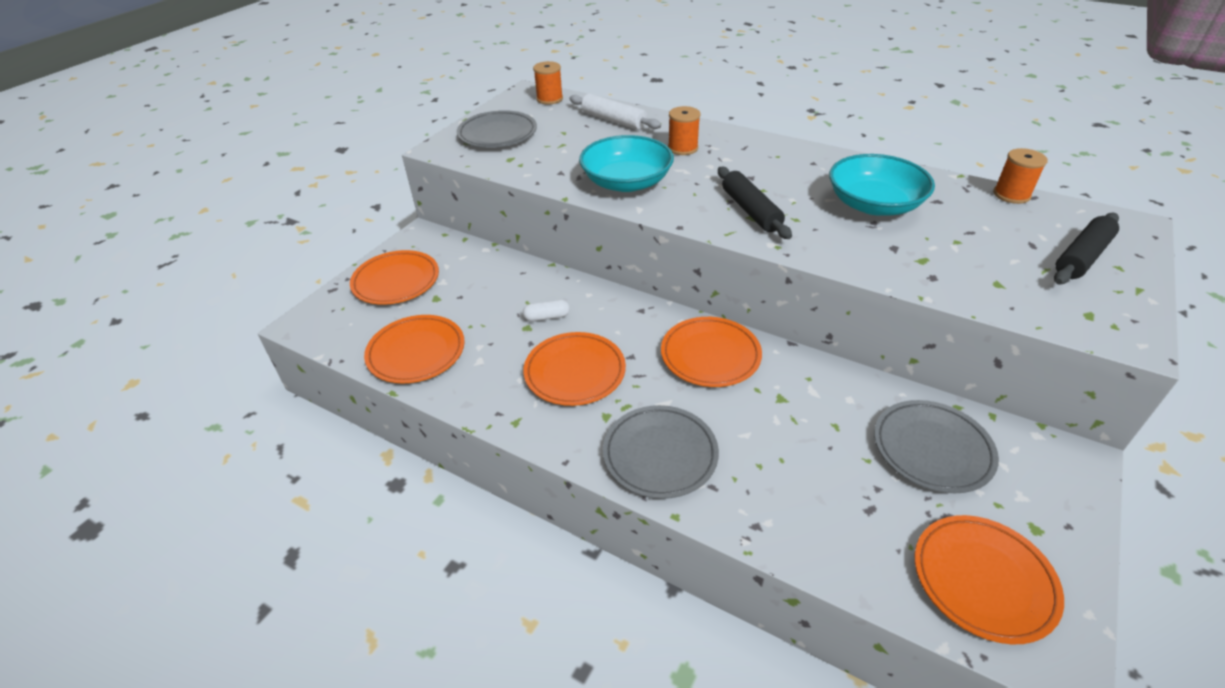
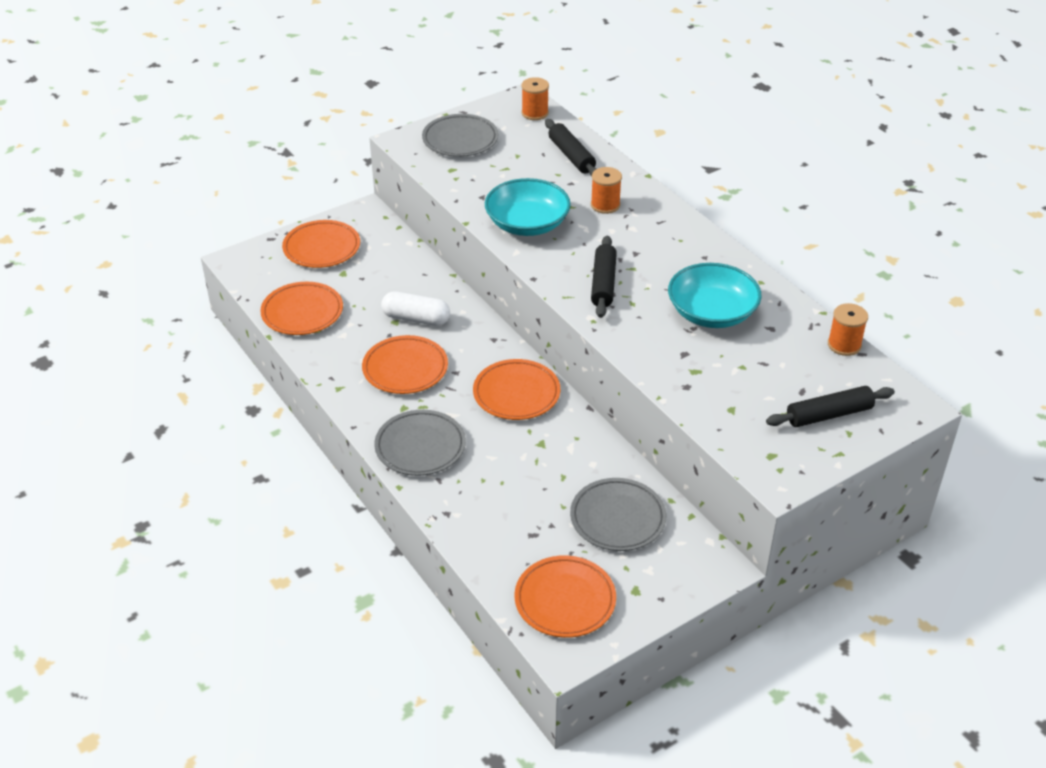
camera: 25 degrees right, 0 degrees up
white capsule [523,300,570,321] -> white capsule [381,291,450,326], size x1.71
white rolling pin [569,94,661,130] -> black rolling pin [545,119,597,176]

